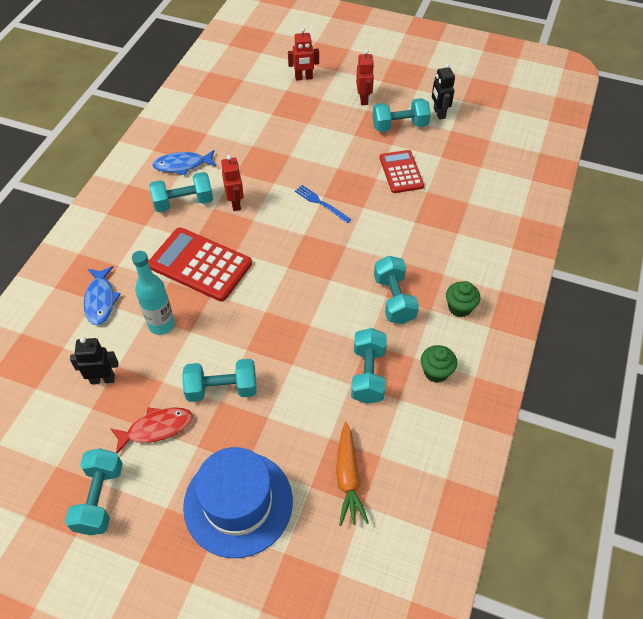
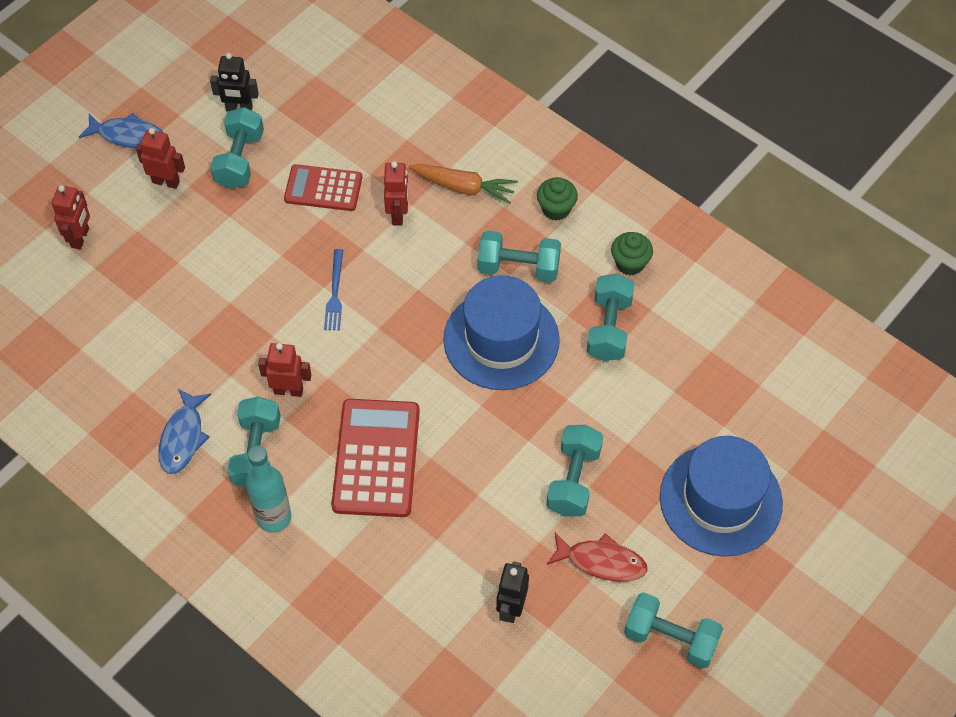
camera: 70 degrees left, 5 degrees up
blue fish [84,266,121,325] -> blue fish moved to [79,113,164,148]
red fish [110,407,193,453] -> red fish turned 105 degrees clockwise [547,533,648,582]
turquoise bottle [132,251,175,335] -> turquoise bottle moved to [246,446,291,533]
red calculator [148,227,252,302] -> red calculator turned 135 degrees clockwise [332,399,420,517]
blue fork [295,185,352,223] -> blue fork turned 60 degrees counterclockwise [324,249,343,330]
orange carrot [336,422,369,526] -> orange carrot moved to [408,164,518,204]
turquoise dumbbell [351,328,387,404] -> turquoise dumbbell turned 75 degrees clockwise [587,274,635,361]
none -> red robot [384,161,409,226]
none -> blue hat [443,275,560,390]

